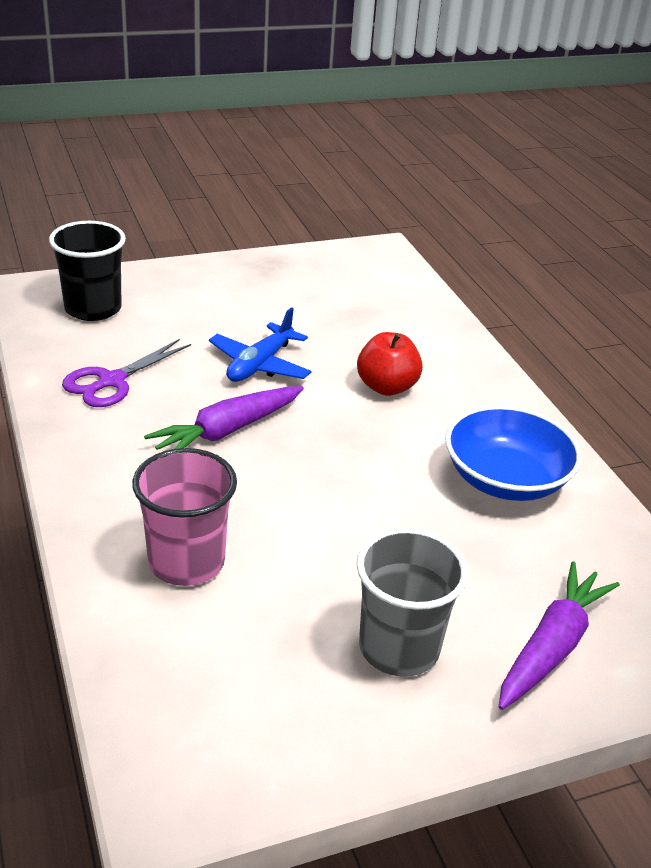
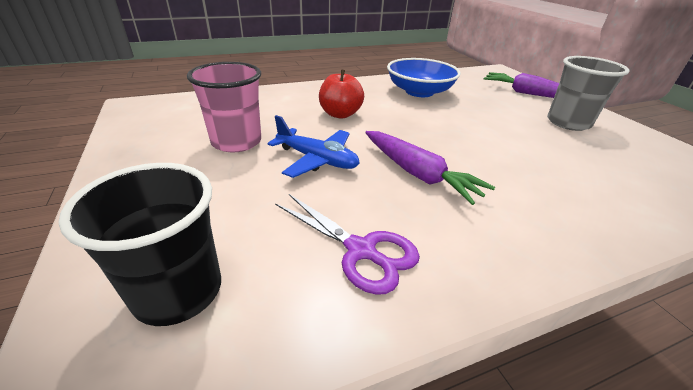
camera: 90 degrees left, 0 degrees up
pink cup [132,448,237,586] -> pink cup moved to [187,62,261,153]

